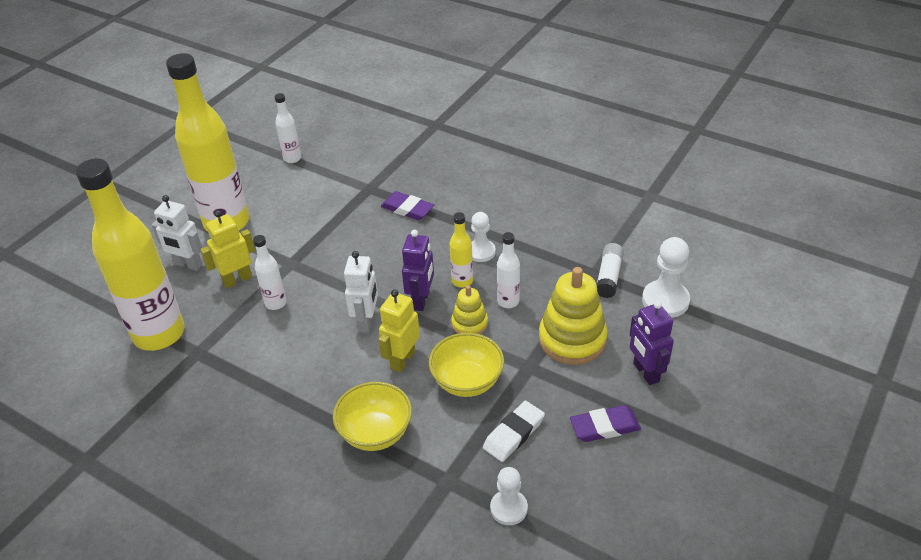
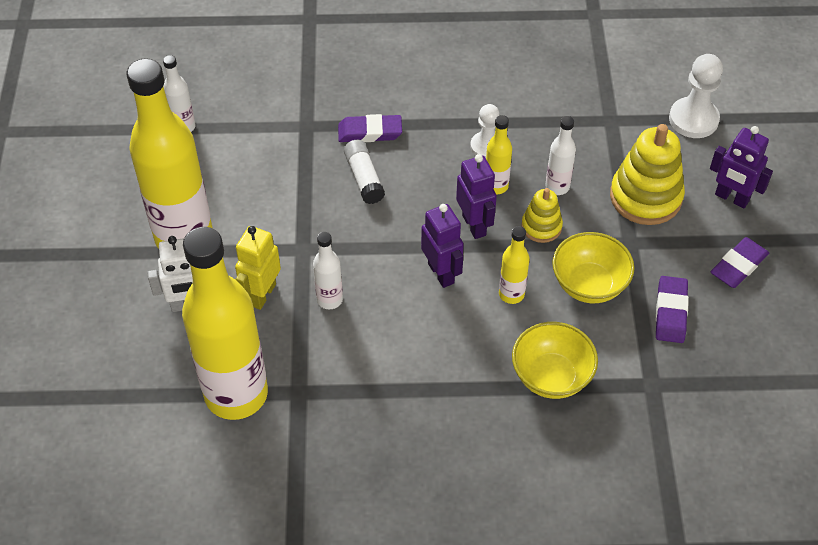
camera: 35 degrees left, 10 degrees up
white robot [344,251,378,333] -> purple robot [421,204,464,288]
yellow robot [378,289,420,373] -> yellow bottle [499,226,530,304]
white eraser [483,401,545,462] -> purple eraser [656,276,689,343]
white pawn [490,467,528,525] -> none
white glue stick [596,243,624,298] -> white glue stick moved to [344,140,385,204]

